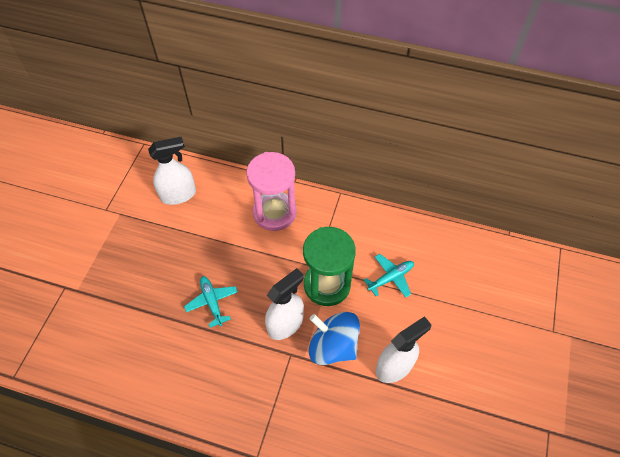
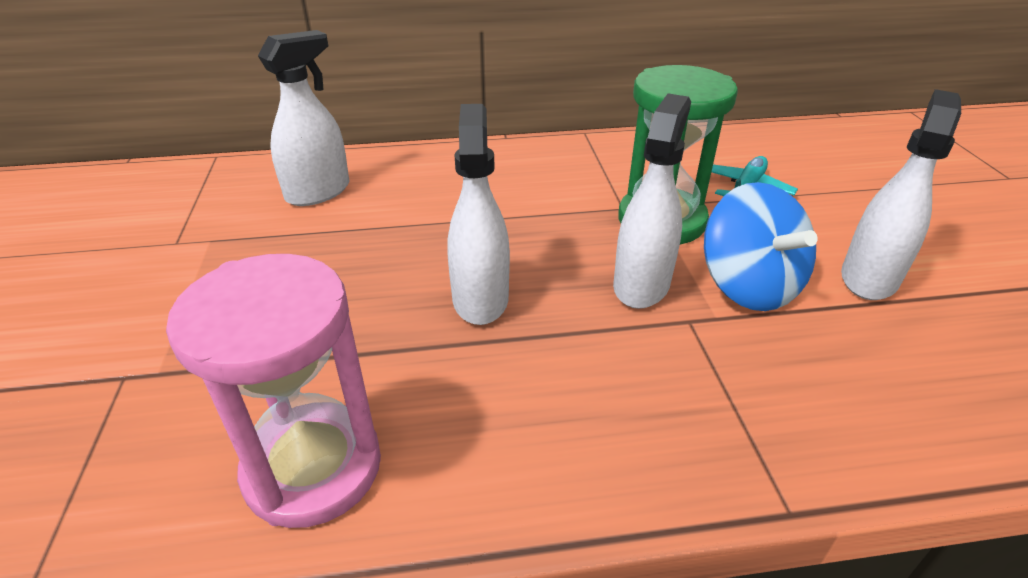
camera: 25 degrees left, 20 degrees down
turquoise plane [184,276,238,328] -> white spray bottle [447,104,510,325]
pink hourglass [246,152,297,231] -> pink hourglass moved to [166,254,381,528]
blue spinning top [309,312,360,365] -> blue spinning top turned 120 degrees counterclockwise [704,182,818,311]

